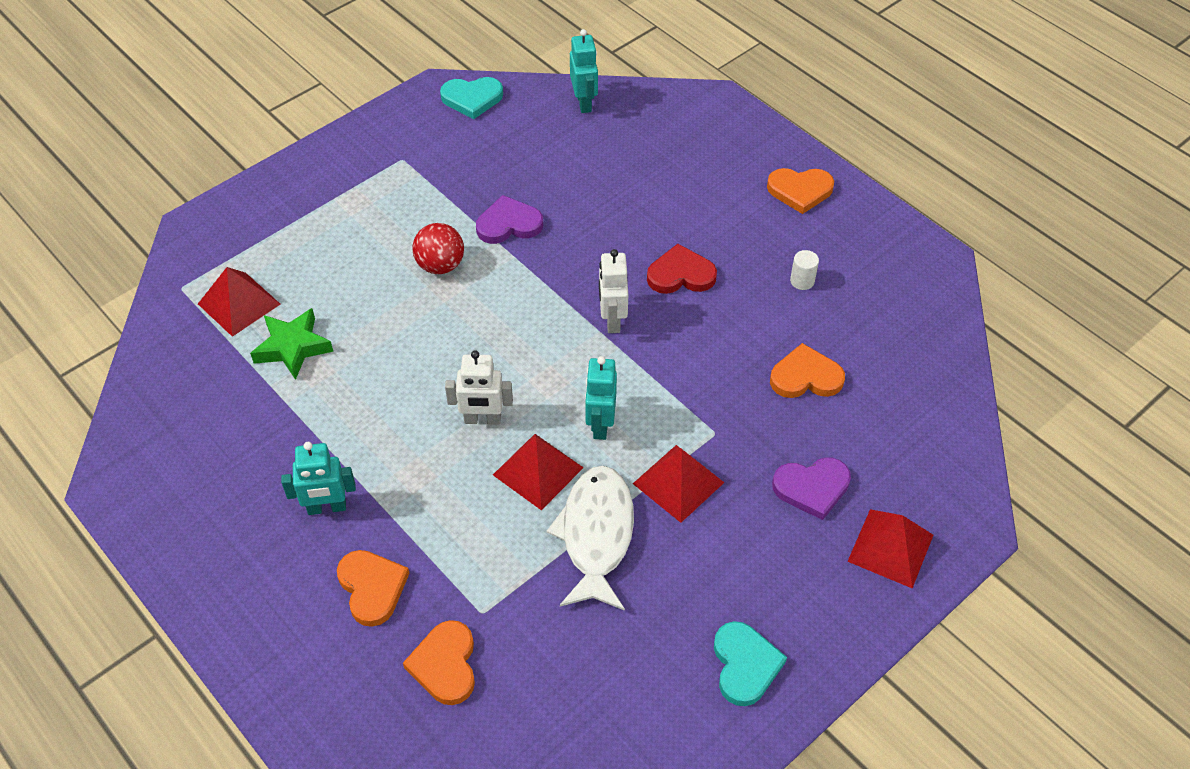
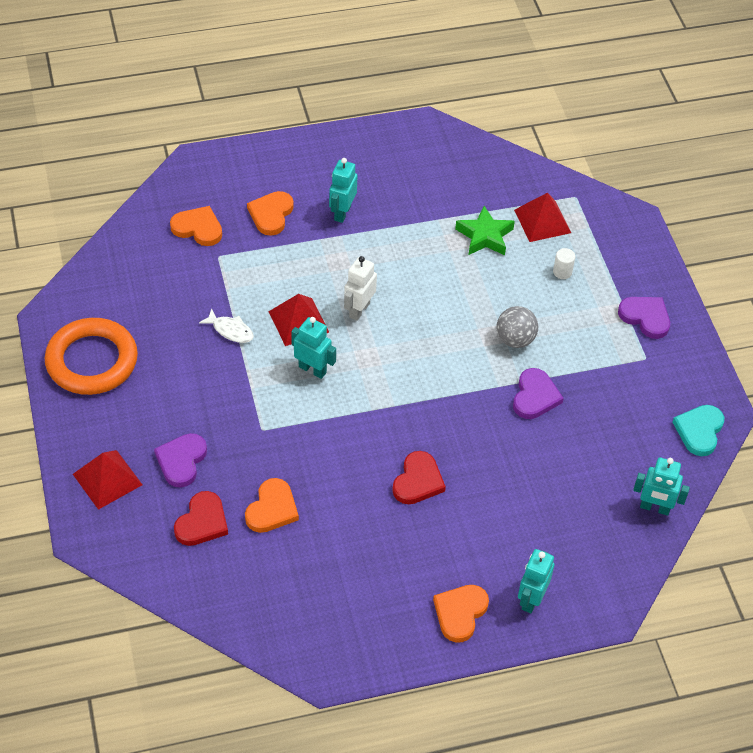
camera: 115 degrees right, 0 degrees up
orange heart [337,550,410,627] -> orange heart turned 105 degrees clockwise [247,191,294,236]
red ball [413,223,464,274] -> grey ball [496,306,538,348]
white fish [547,466,634,611] -> white fish [199,308,254,343], size x0.50
white robot [599,249,628,333] -> none
red pyramid [633,445,724,523] -> none
turquoise heart [714,621,787,706] -> orange ring [45,318,138,395]
white cylinder [790,250,819,290] -> white cylinder moved to [553,248,575,279]
none -> red heart [174,491,228,546]
none -> turquoise robot [518,549,554,613]
none -> purple heart [618,297,670,339]

